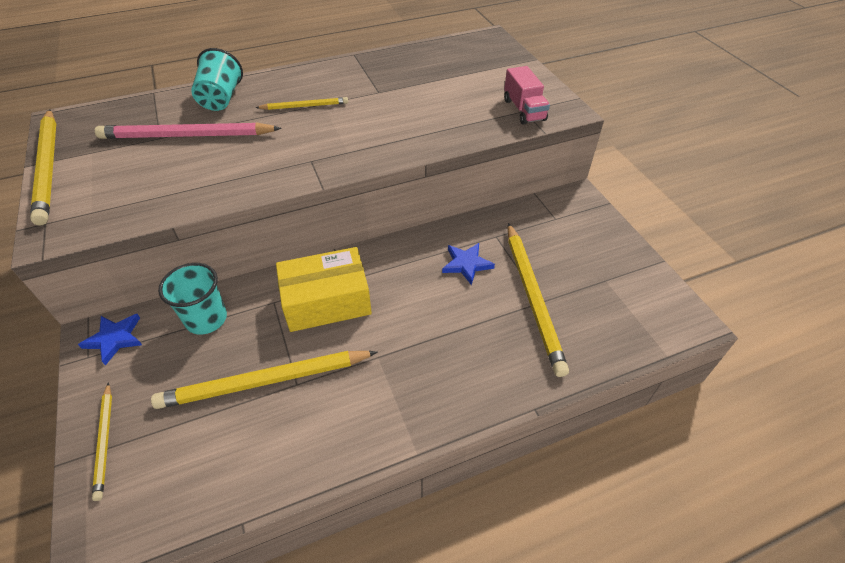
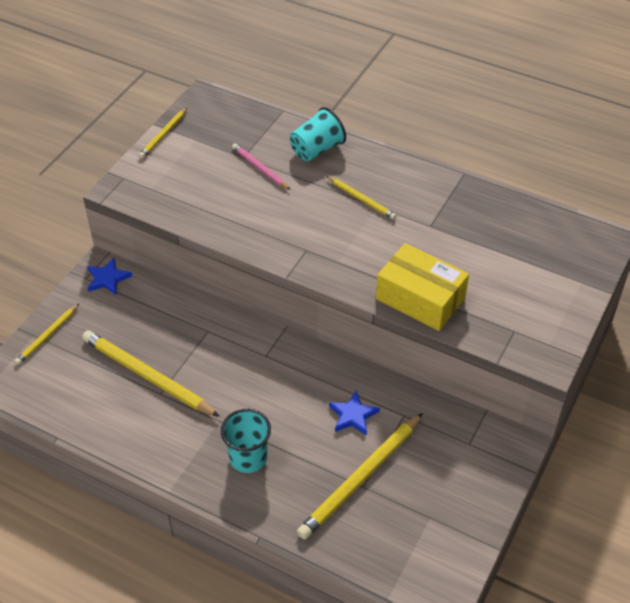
camera: 50 degrees right, 0 degrees up
yellow pencil [30,109,56,225] -> yellow pencil [139,107,188,158], size x0.54
pink pencil [95,122,282,139] -> pink pencil [232,143,290,189], size x0.54
turquoise cup [158,263,227,335] -> turquoise cup moved to [221,409,271,473]
yellow box [276,247,372,332] -> yellow box moved to [376,243,469,331]
pink truck [504,66,550,125] -> none

